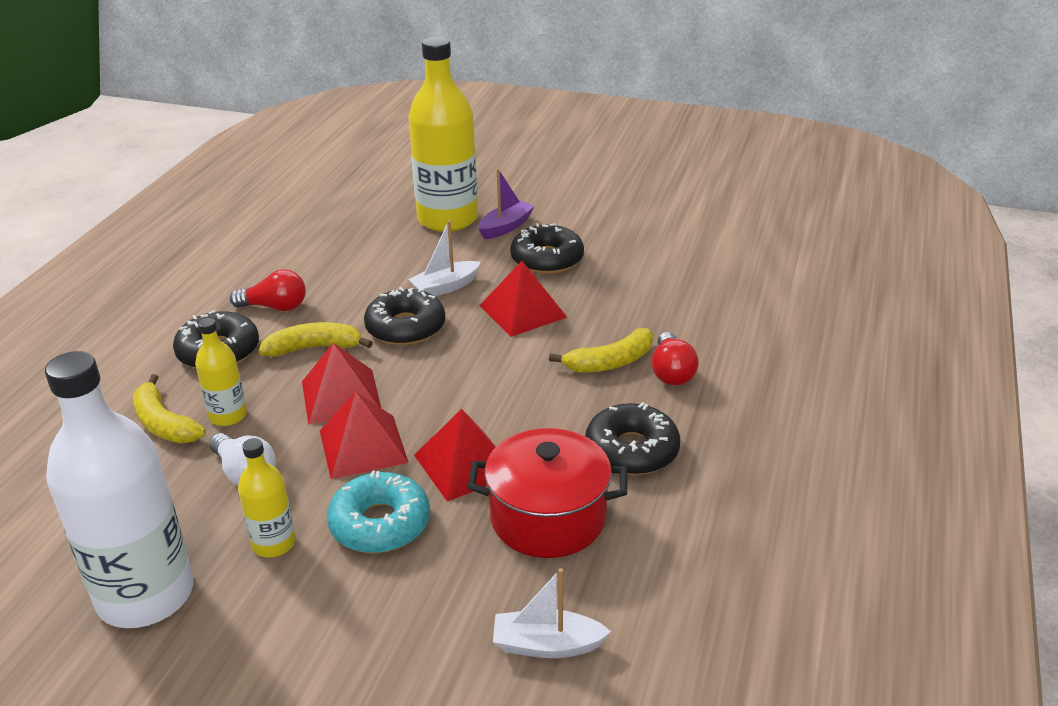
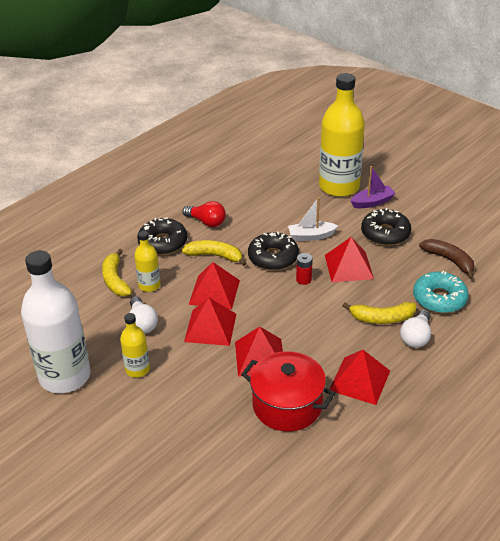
camera: 25 degrees right, 5 degrees up
turquoise donut [327,471,430,553] -> turquoise donut moved to [413,271,469,313]
white boat [493,568,611,658] -> none
black donut [585,402,680,475] -> red pyramid [330,350,390,405]
red light bulb [652,332,699,386] -> white light bulb [400,309,431,348]
none -> red battery [296,253,313,285]
none -> brown banana [419,239,474,279]

